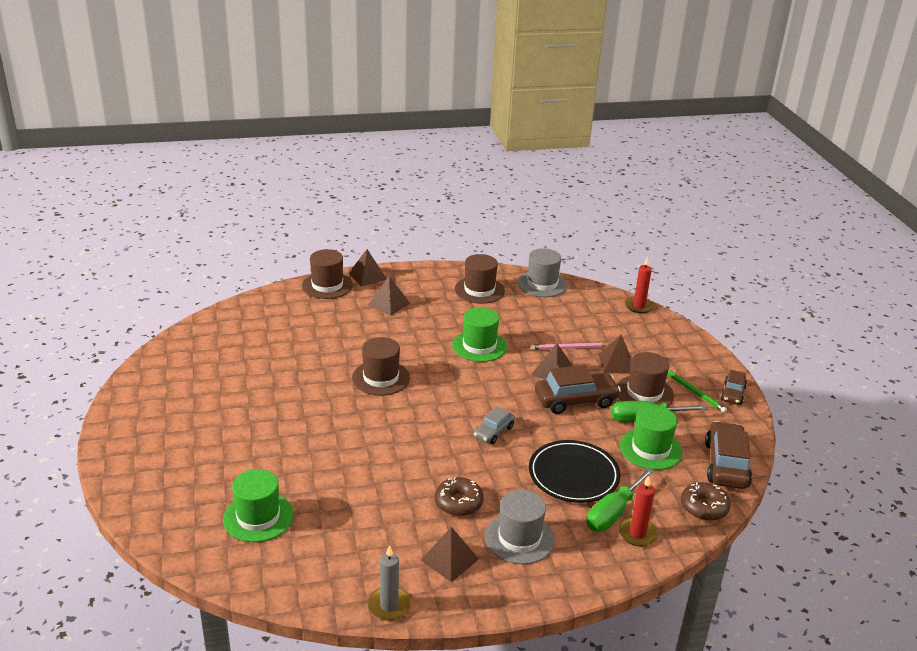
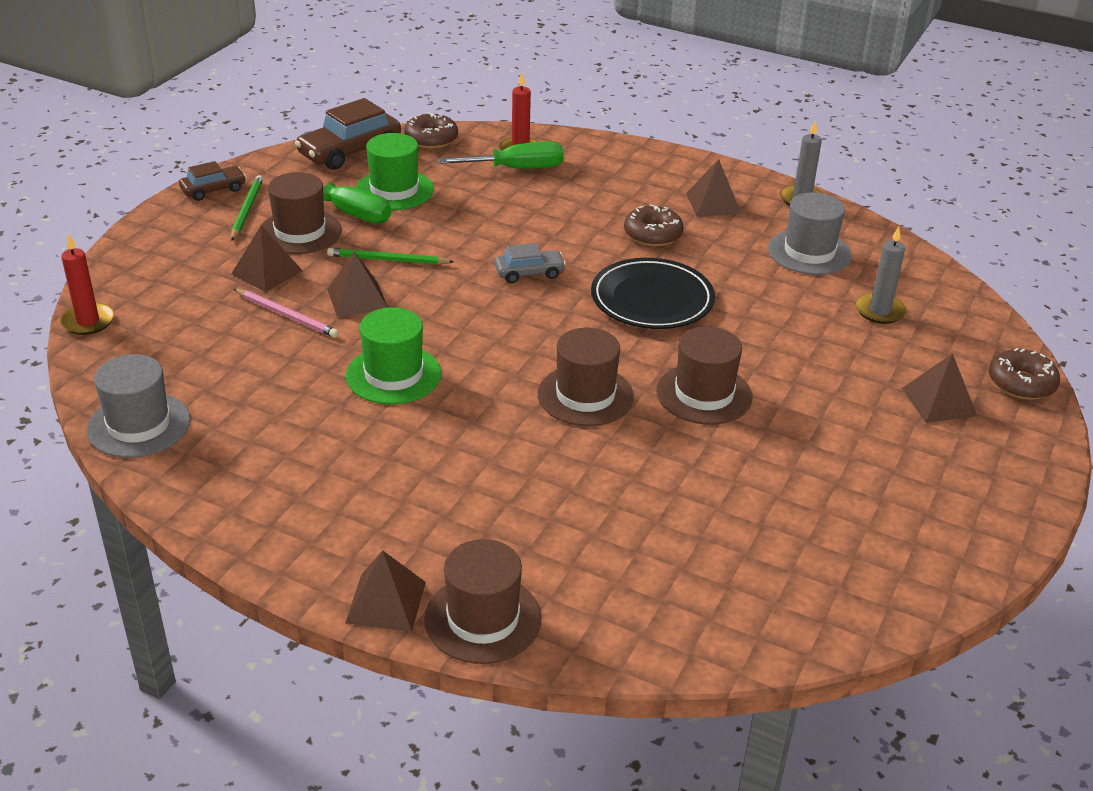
camera: 140 degrees left, 5 degrees up
green hat [223,469,293,542] -> grey candle [856,227,906,324]
brown pyramid [368,276,410,316] -> brown pyramid moved to [902,353,977,423]
brown hat [455,254,505,304] -> brown hat moved to [656,326,753,425]
grey hat [485,490,555,564] -> grey hat moved to [768,192,852,275]
black plate [529,440,620,503] -> black plate moved to [591,258,715,329]
brown car [535,365,621,414] -> green pencil [327,248,454,265]
none -> brown donut [989,348,1060,400]

